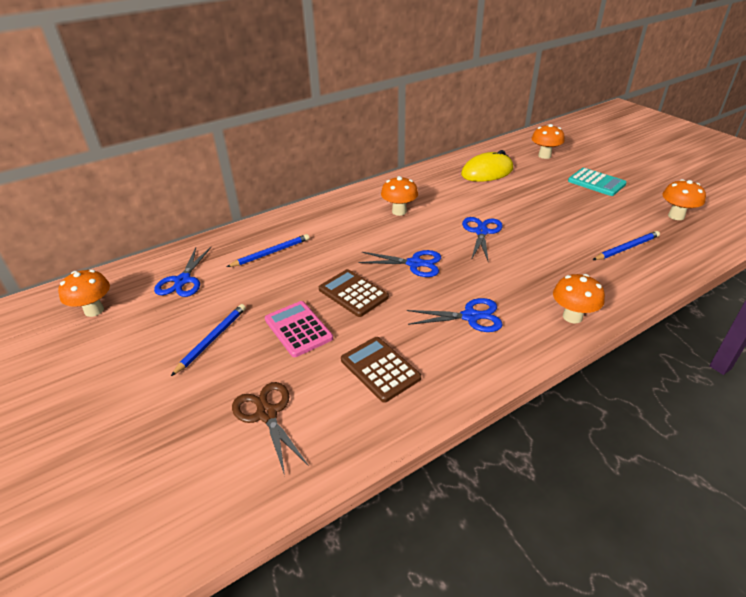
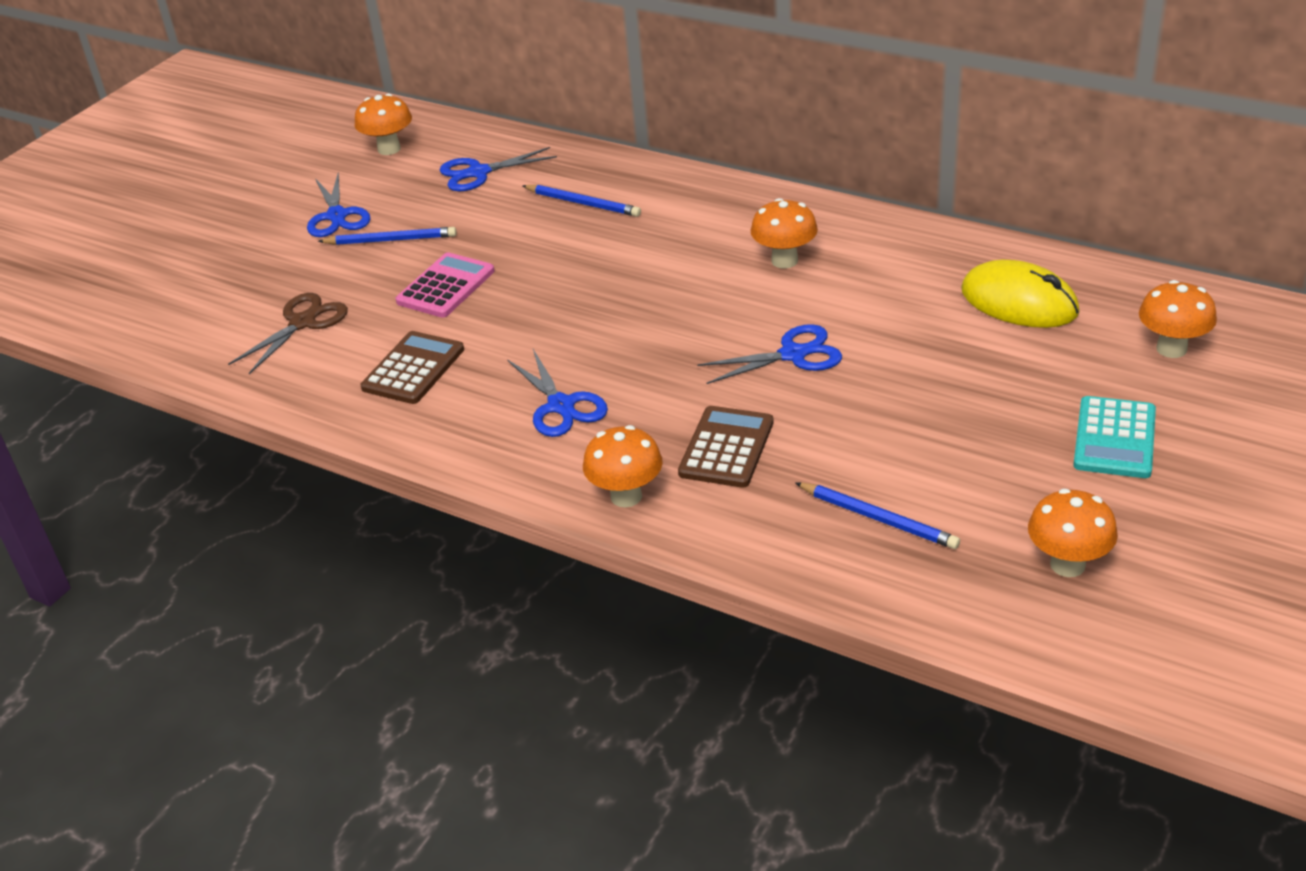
camera: 65 degrees right, 0 degrees up
brown calculator [319,269,389,317] -> brown calculator moved to [678,406,774,488]
blue scissors [358,250,441,277] -> blue scissors moved to [307,173,371,237]

